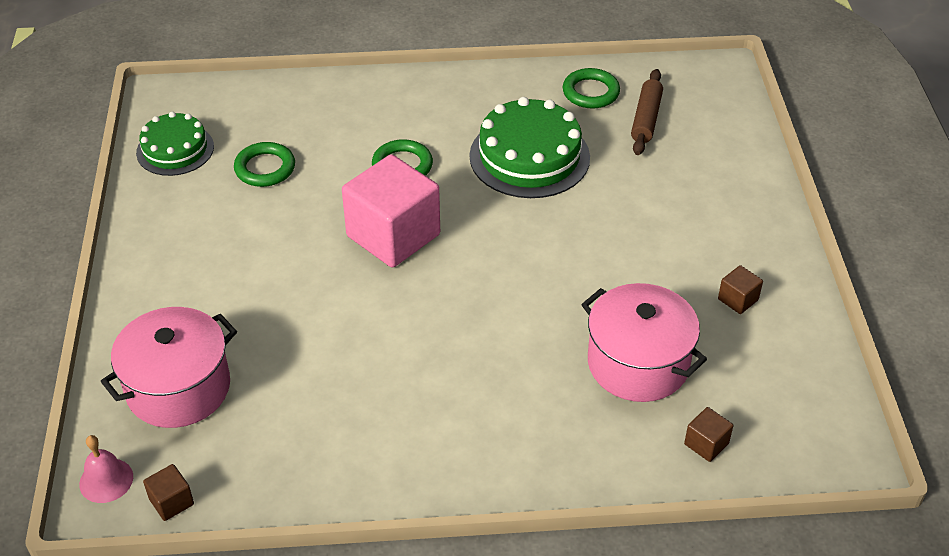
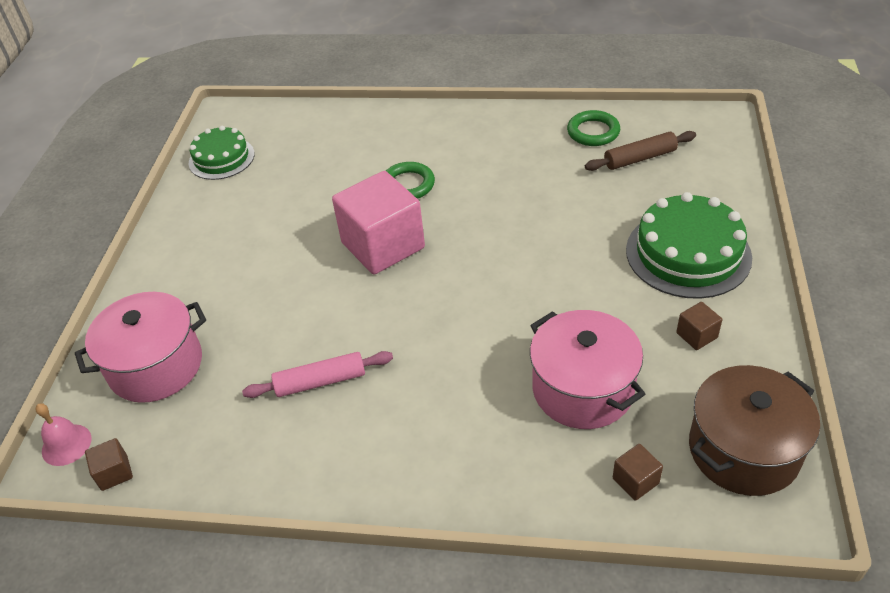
camera: 15 degrees right, 0 degrees up
green ring [234,142,295,187] -> none
green cake [469,97,590,198] -> green cake moved to [626,192,752,299]
brown rolling pin [631,69,663,155] -> brown rolling pin turned 45 degrees clockwise [585,131,696,171]
none -> pink rolling pin [242,351,393,398]
none -> brown pot [689,365,820,496]

